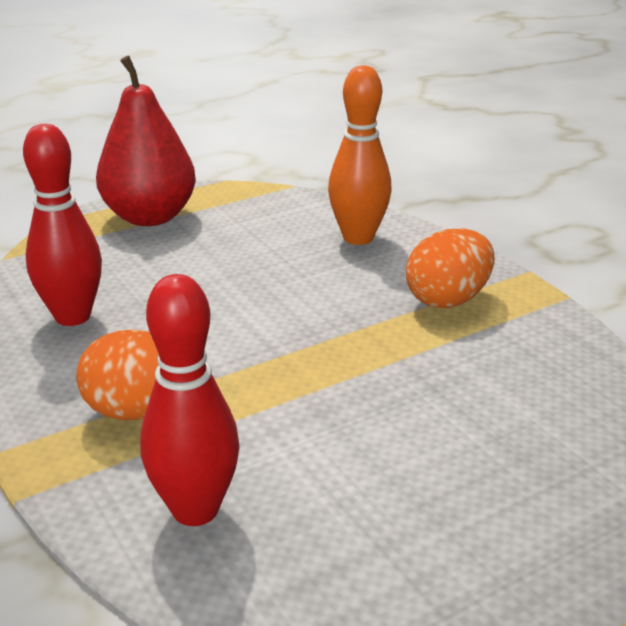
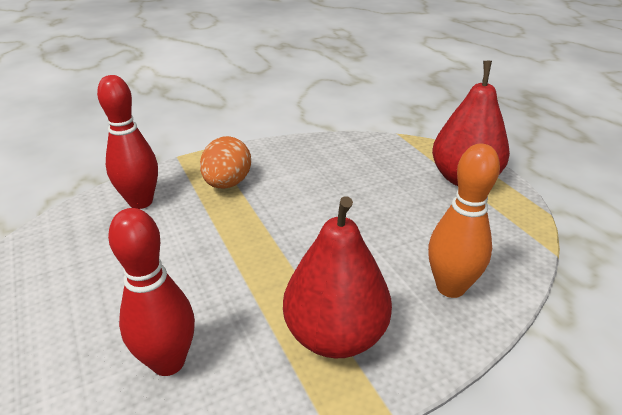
camera: 95 degrees right, 5 degrees up
red bowling pin [23,124,102,326] -> red bowling pin moved to [108,208,195,376]
orange egg [406,228,494,308] -> red pear [283,196,392,358]

